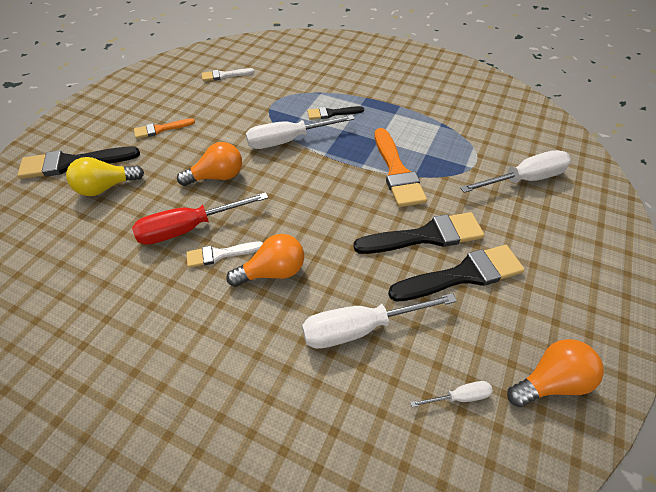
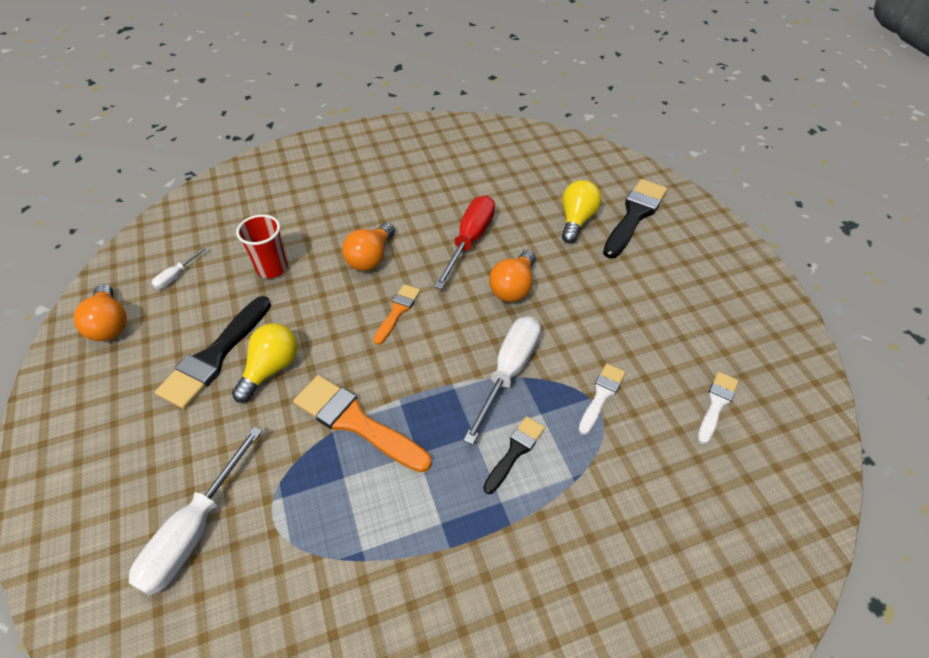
camera: 135 degrees right, 0 degrees up
orange brush [134,118,195,139] -> orange brush moved to [373,284,421,345]
white brush [186,242,263,268] -> white brush moved to [578,364,626,435]
white screwdriver [302,293,457,349] -> red cup [236,214,288,278]
black brush [353,212,485,254] -> yellow light bulb [232,323,298,403]
orange light bulb [507,339,604,407] -> orange light bulb turned 45 degrees counterclockwise [73,284,127,341]

